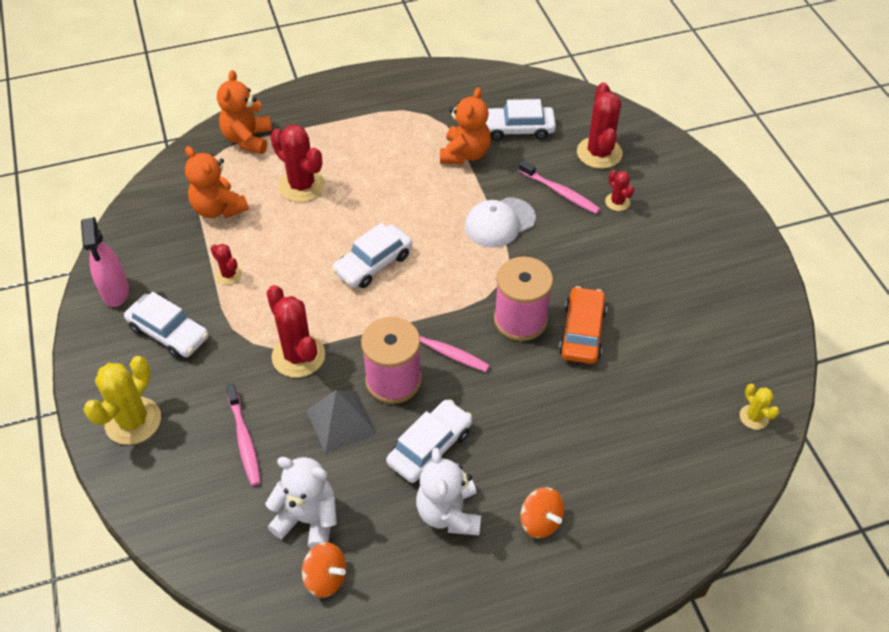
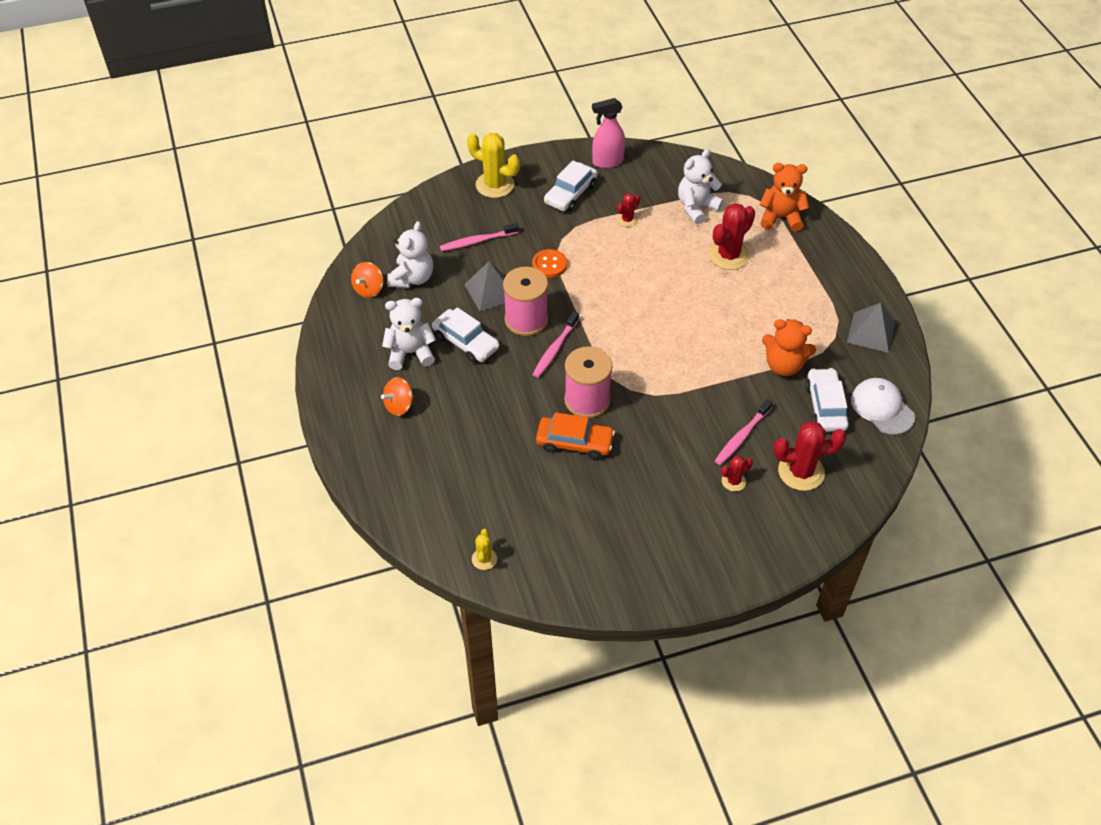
camera: 90 degrees right, 0 degrees up
orange teddy bear [185,146,249,218] -> white teddy bear [678,149,724,224]
red cactus [267,285,325,378] -> orange button [532,249,567,278]
white car [332,223,412,288] -> none
white cap [465,197,536,247] -> white cap moved to [851,378,915,435]
yellow cactus [740,384,779,430] -> yellow cactus turned 60 degrees counterclockwise [472,529,497,570]
none -> grey pyramid [847,303,895,353]

